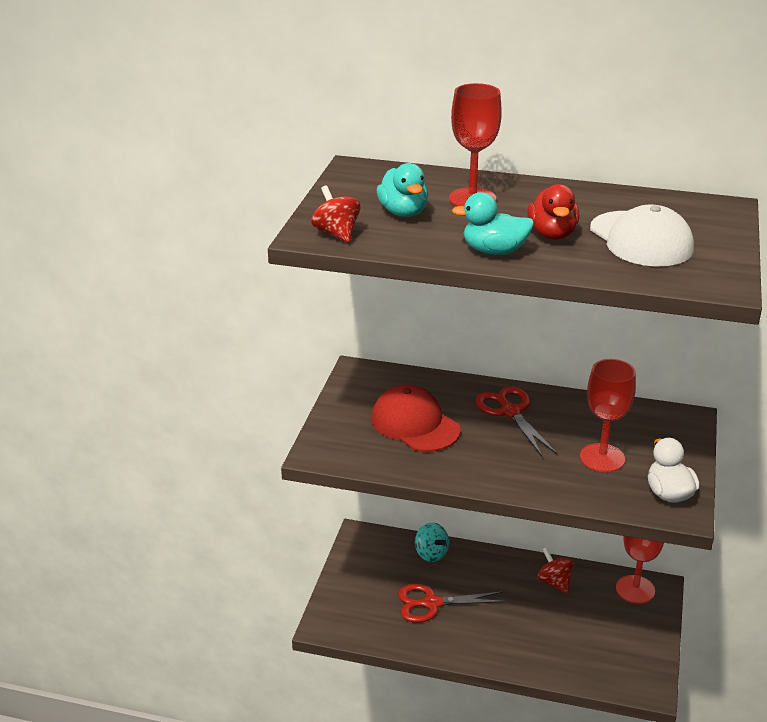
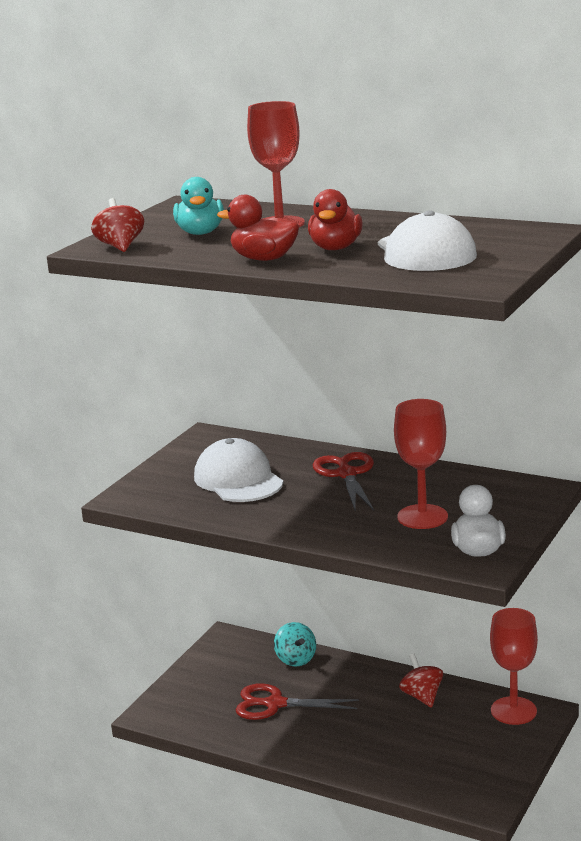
camera: 15 degrees right, 10 degrees down
red cap [371,385,461,452] -> white cap [194,438,284,502]
turquoise duck [452,192,534,255] -> red duck [217,195,299,261]

